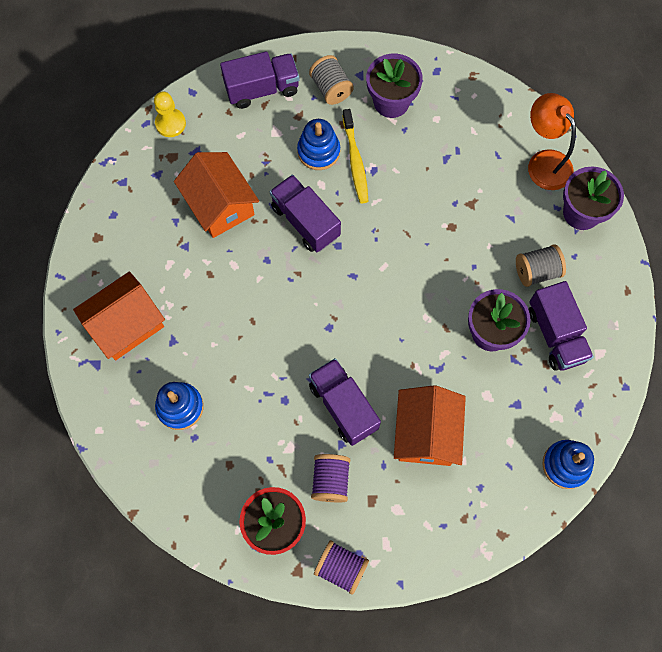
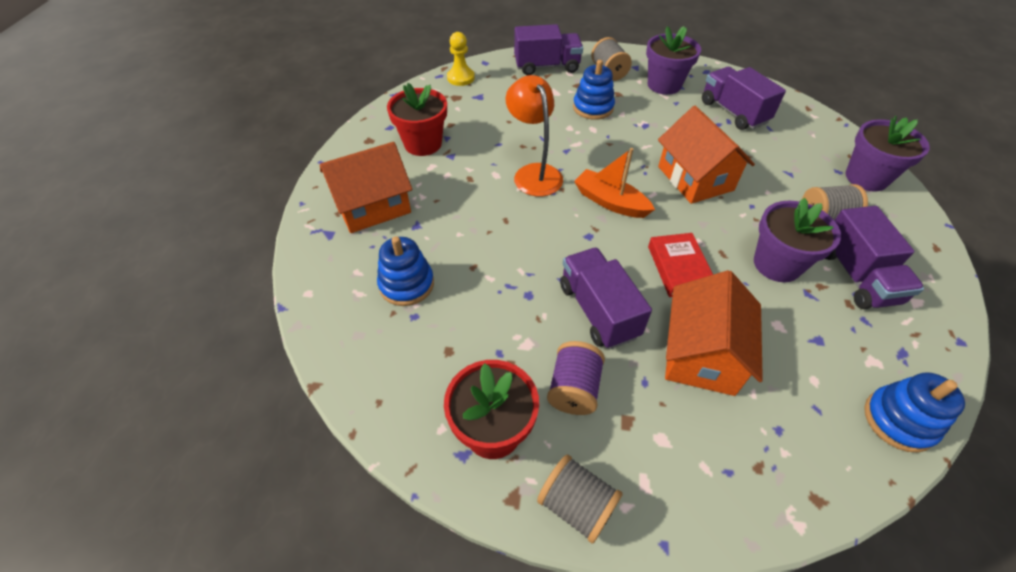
camera: 10 degrees right, 20 degrees down
orange house [174,152,259,238] -> orange house moved to [658,106,755,204]
purple truck [270,174,341,252] -> purple truck moved to [702,67,786,130]
purple spool [314,540,369,595] -> grey spool [537,455,623,544]
yellow toothbrush [342,109,368,203] -> none
orange lamp [528,93,576,190] -> orange lamp moved to [506,75,563,196]
none -> red flower pot [387,83,447,156]
none -> orange boat [574,148,655,218]
none -> red book [648,233,713,297]

